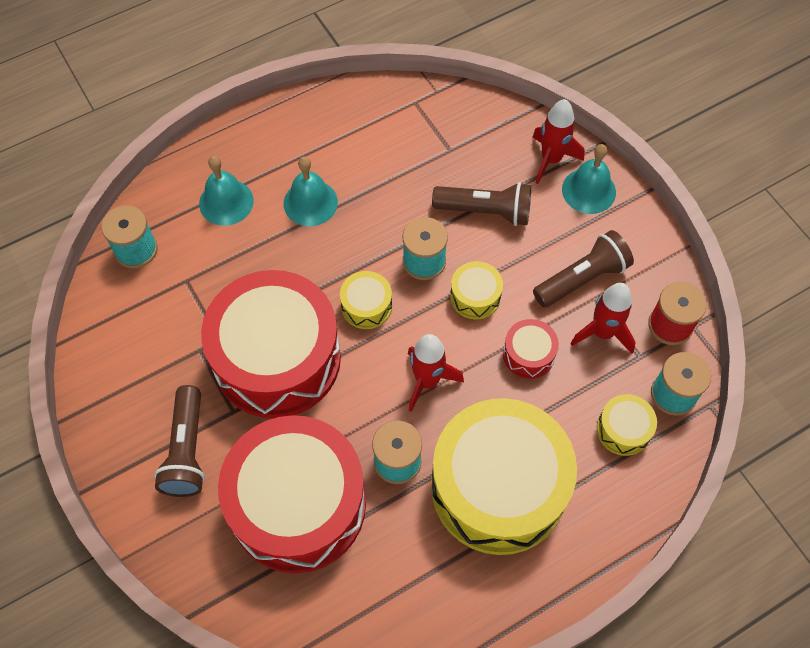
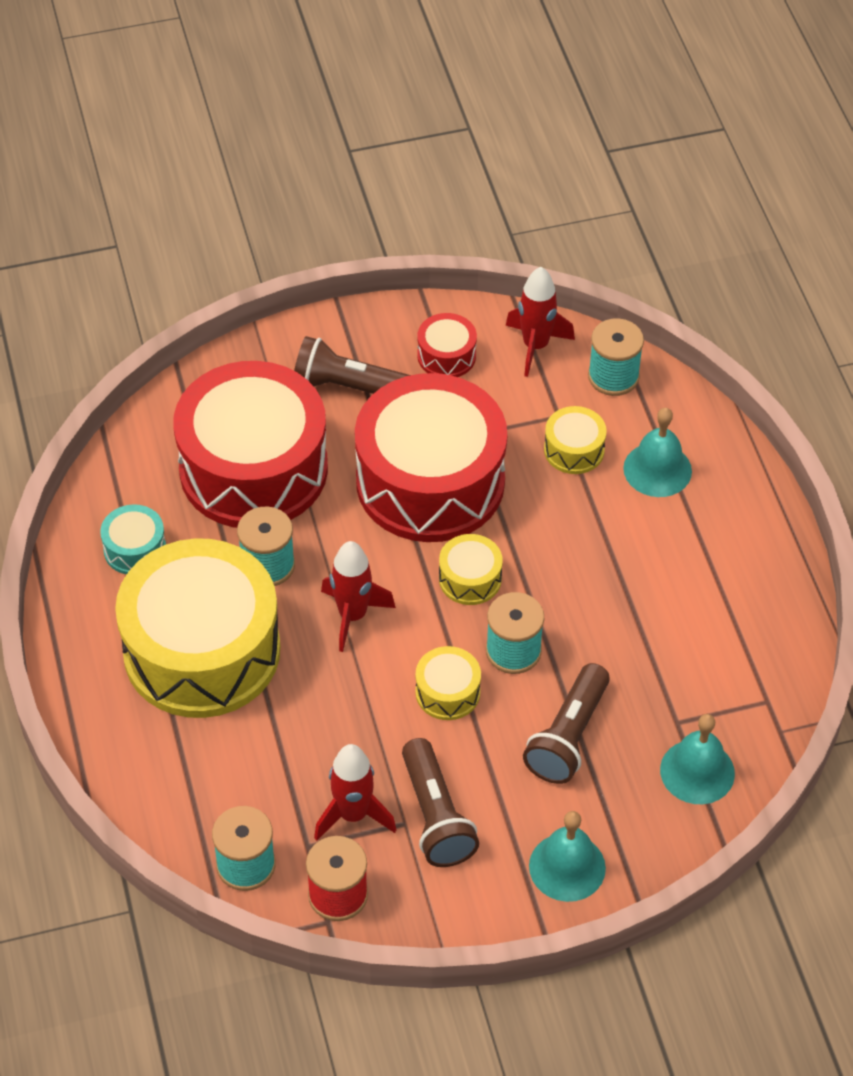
camera: 105 degrees right, 10 degrees down
turquoise bell [284,157,338,226] -> turquoise bell moved to [660,714,735,804]
red drum [503,319,559,379] -> red drum moved to [417,313,477,377]
red rocket [532,99,585,184] -> red rocket moved to [506,267,575,377]
yellow drum [597,394,657,456] -> yellow drum moved to [544,406,607,474]
none -> turquoise drum [100,504,166,574]

